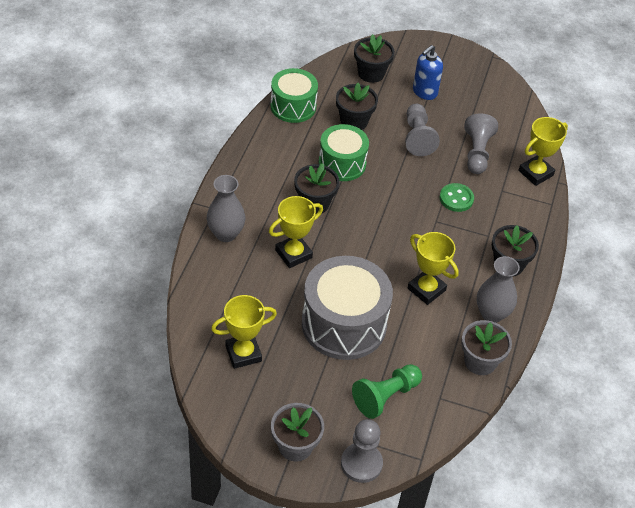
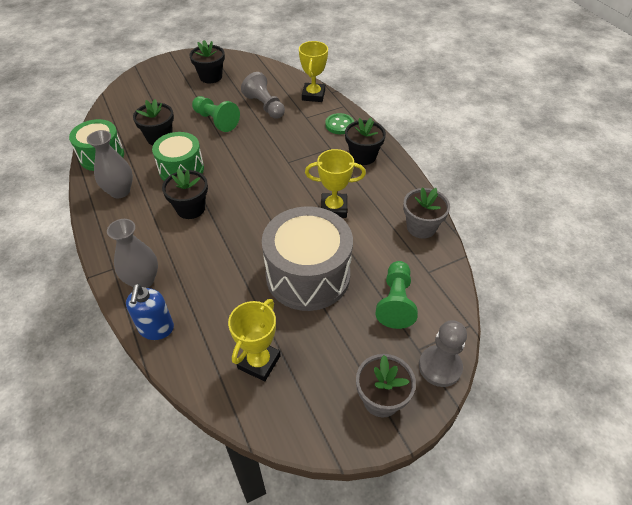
camera: 40 degrees left, 0 degrees up
yellow trophy [269,196,323,268] -> none
black flower pot [354,34,395,83] -> black flower pot moved to [189,40,225,83]
grey pawn [405,104,440,156] -> green pawn [192,96,240,132]
blue soap dispenser [413,45,443,100] -> blue soap dispenser moved to [126,284,174,340]
green button [440,183,474,212] -> green button moved to [325,113,354,134]
grey vase [477,256,520,323] -> grey vase moved to [87,130,133,198]

